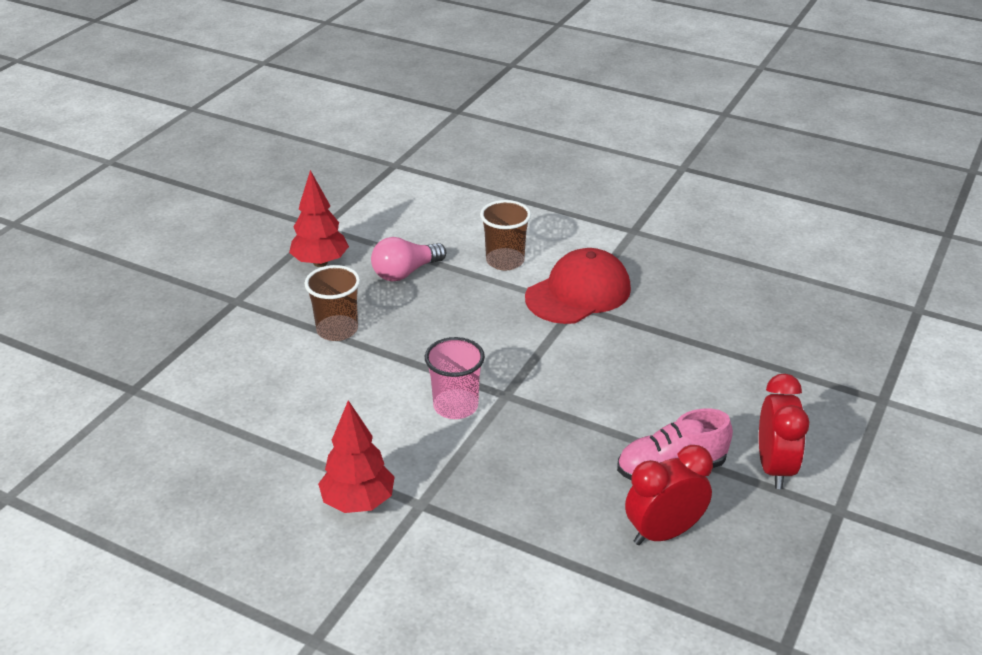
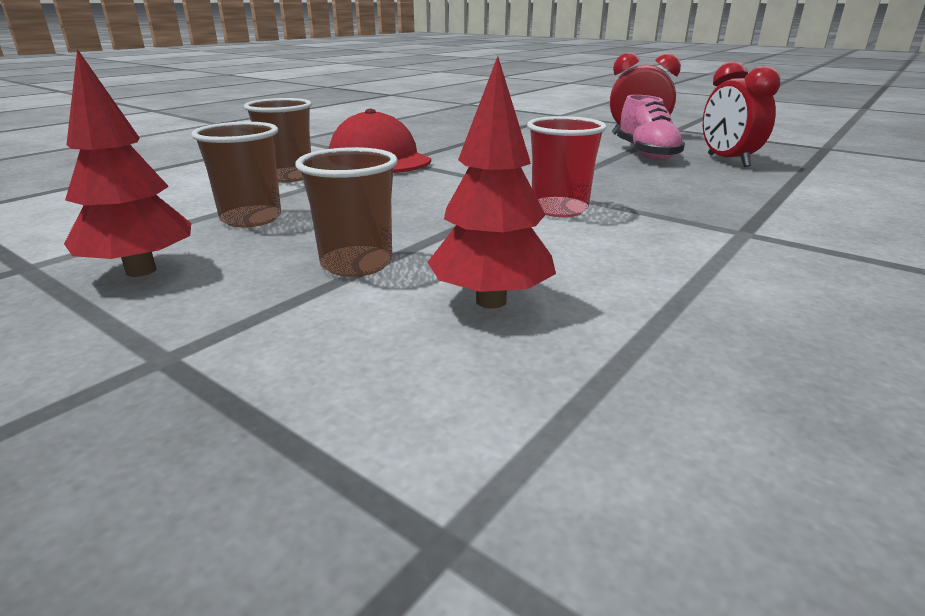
camera: 80 degrees left, 10 degrees down
red tree [318,400,394,513] -> red tree moved to [427,56,556,309]
pink light bulb [371,237,446,281] -> brown cup [191,122,281,228]
pink cup [425,337,485,419] -> red cup [527,116,606,217]

